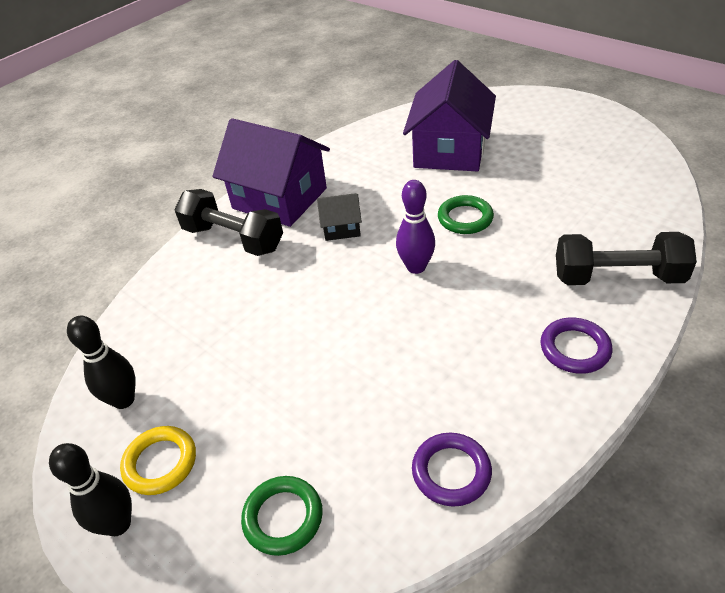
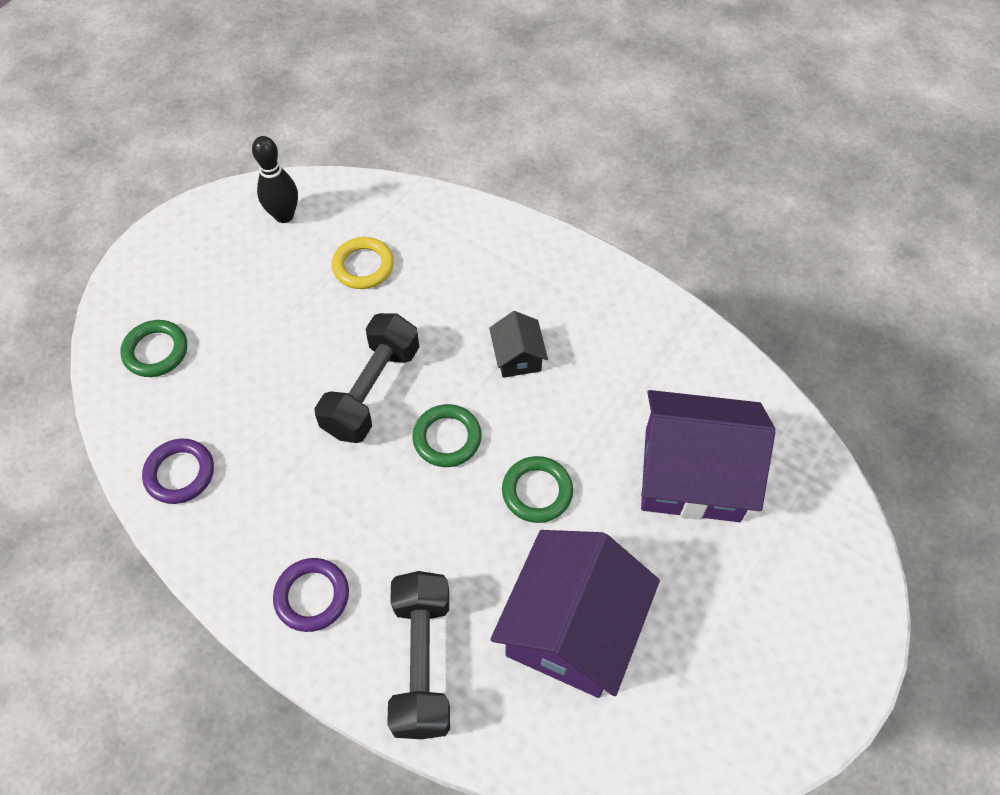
camera: 80 degrees right, 15 degrees up
black bowling pin [49,443,132,536] -> none
yellow ring [120,426,196,495] -> yellow ring moved to [332,237,394,289]
black dumbbell [174,189,283,256] -> black dumbbell moved to [314,313,419,443]
purple house [212,118,330,227] -> purple house moved to [490,530,660,698]
purple bowling pin [396,180,435,274] -> green ring [412,404,482,467]

